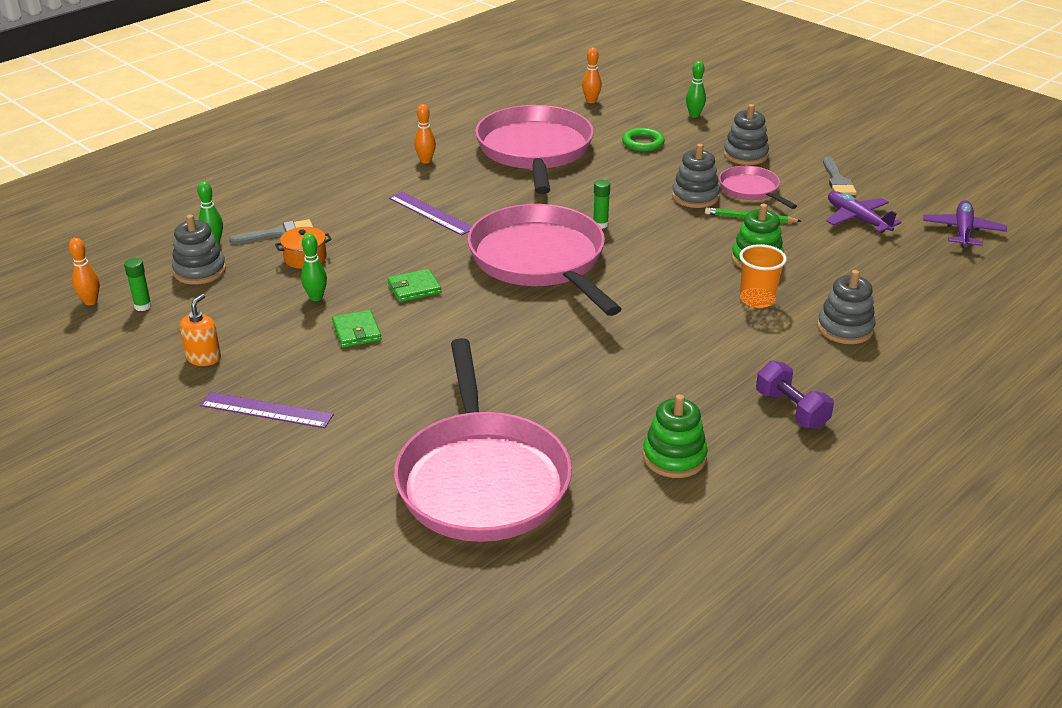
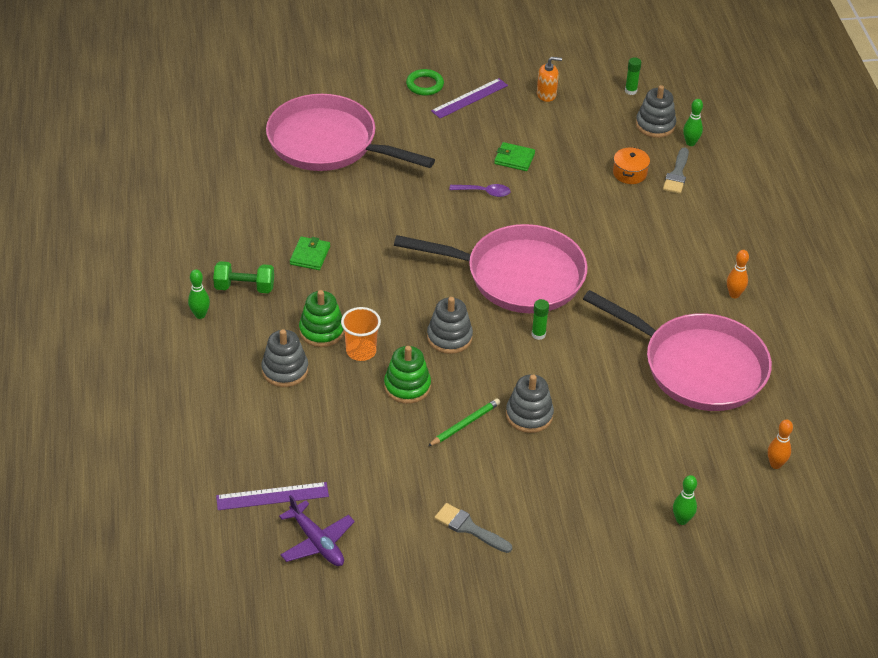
camera: 125 degrees right, 10 degrees up
orange bowling pin [69,238,100,305] -> none
orange soap dispenser [180,294,221,366] -> orange soap dispenser turned 60 degrees counterclockwise [537,57,562,102]
green bowling pin [301,234,327,301] -> green bowling pin moved to [188,269,210,319]
green wallet [388,269,441,302] -> green wallet moved to [290,237,330,270]
purple ruler [389,192,472,236] -> purple ruler moved to [216,482,329,510]
green ring [622,128,665,152] -> green ring moved to [406,69,444,96]
green stacking toy [643,394,708,478] -> green stacking toy moved to [299,290,344,347]
pink pan [719,166,797,209] -> none
grey stacking toy [723,104,769,165] -> grey stacking toy moved to [427,297,473,354]
purple dumbbell [756,361,834,429] -> green dumbbell [213,261,274,293]
purple plane [826,191,902,233] -> none
none -> purple spoon [449,184,511,197]

